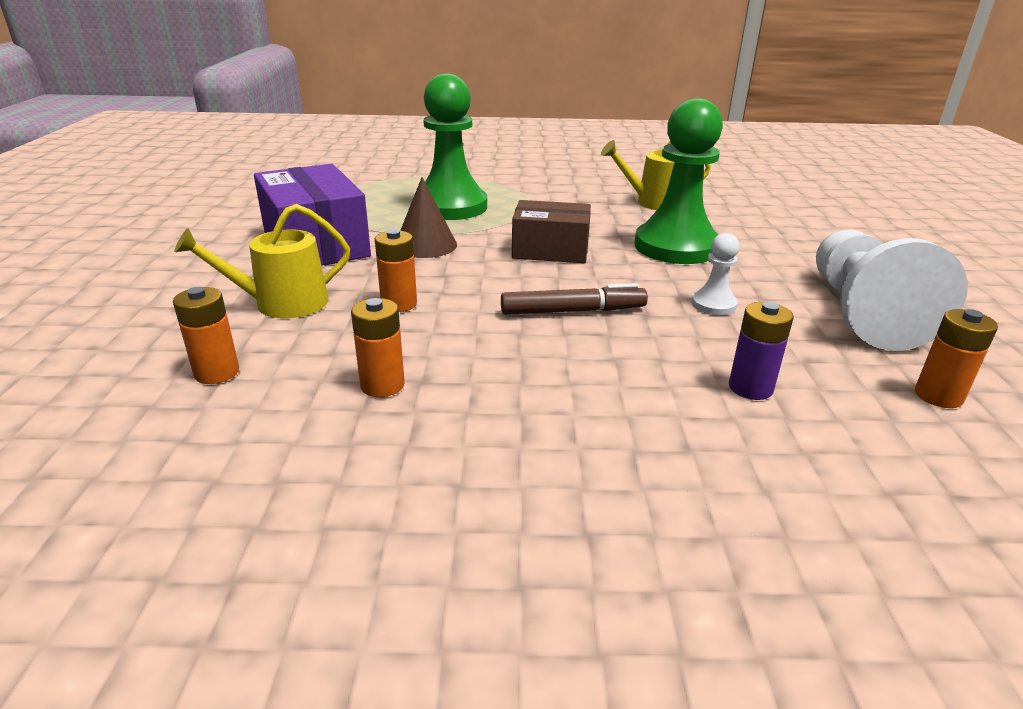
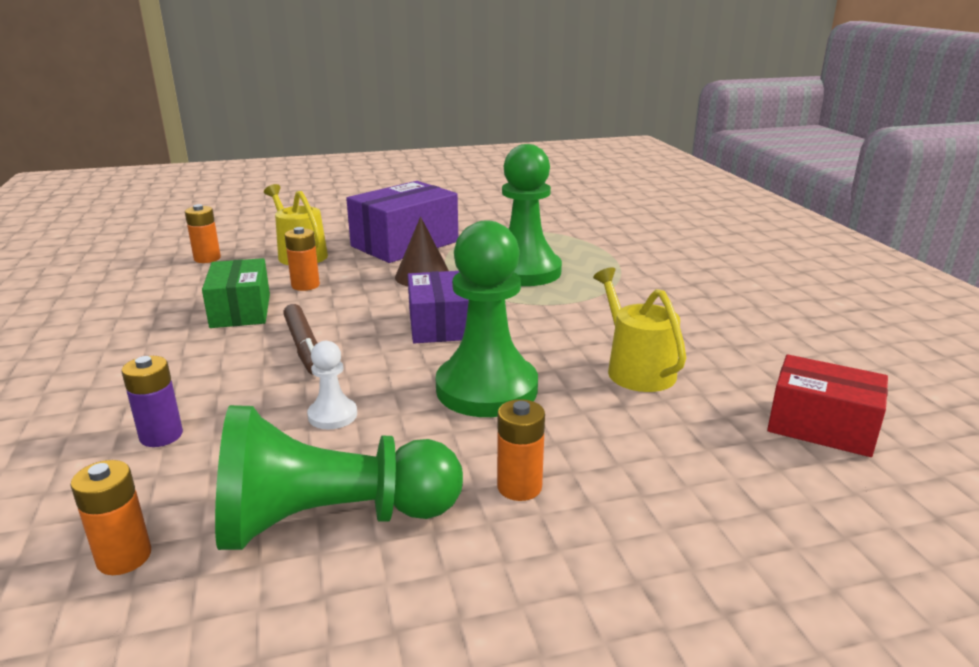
camera: 75 degrees right, 5 degrees down
orange battery [351,298,405,397] -> orange battery moved to [497,399,545,501]
brown box [512,200,591,263] -> purple box [408,271,469,343]
white pawn [816,230,968,351] -> green pawn [215,405,463,550]
none -> green box [202,258,270,328]
none -> red box [767,355,888,457]

